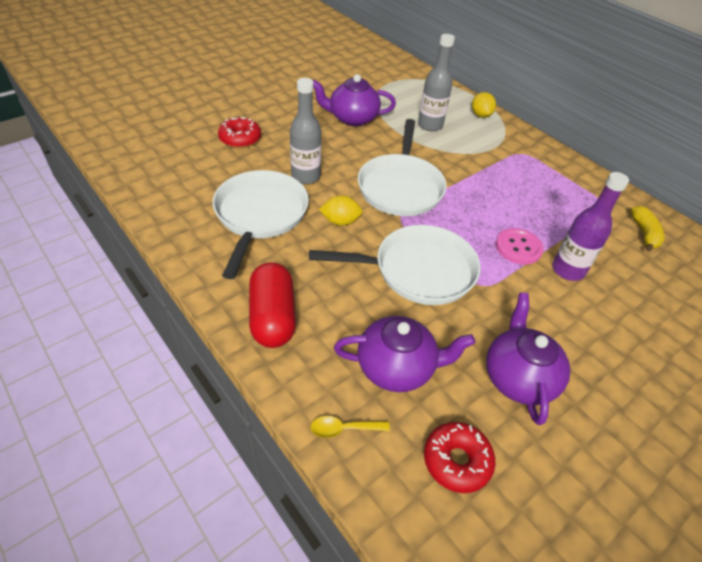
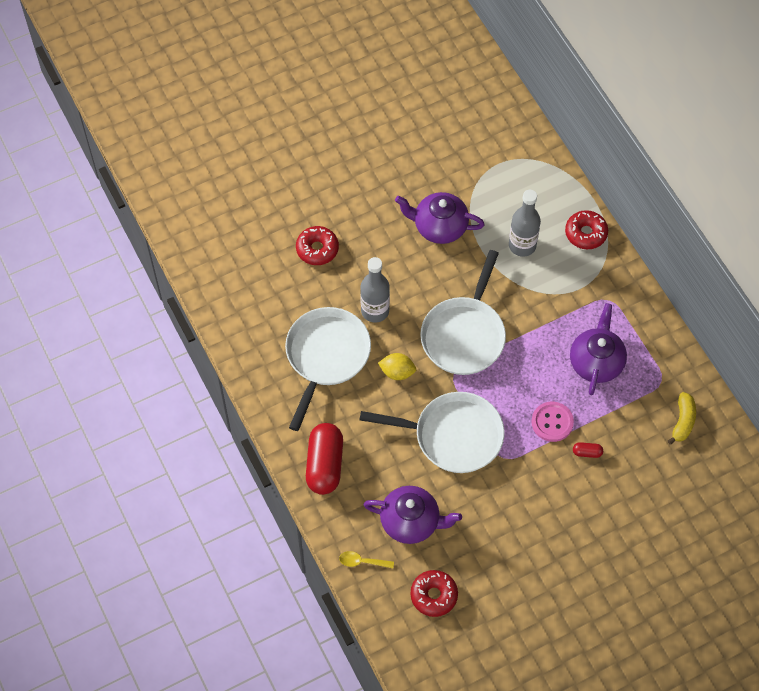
camera: 15 degrees right, 15 degrees up
yellow lemon [472,92,496,118] -> red donut [565,210,608,249]
purple teapot [486,293,570,425] -> purple teapot moved to [570,303,627,395]
purple bottle [552,172,629,281] -> red capsule [573,442,603,458]

